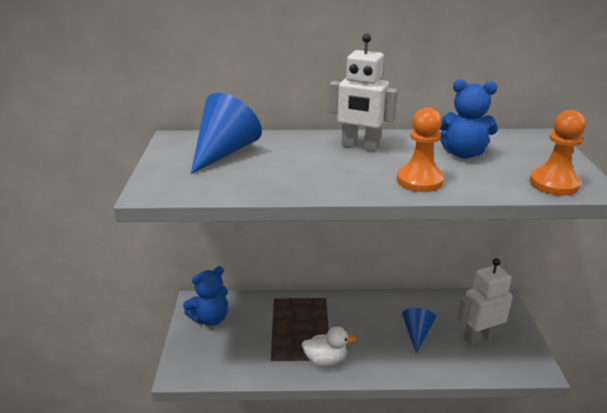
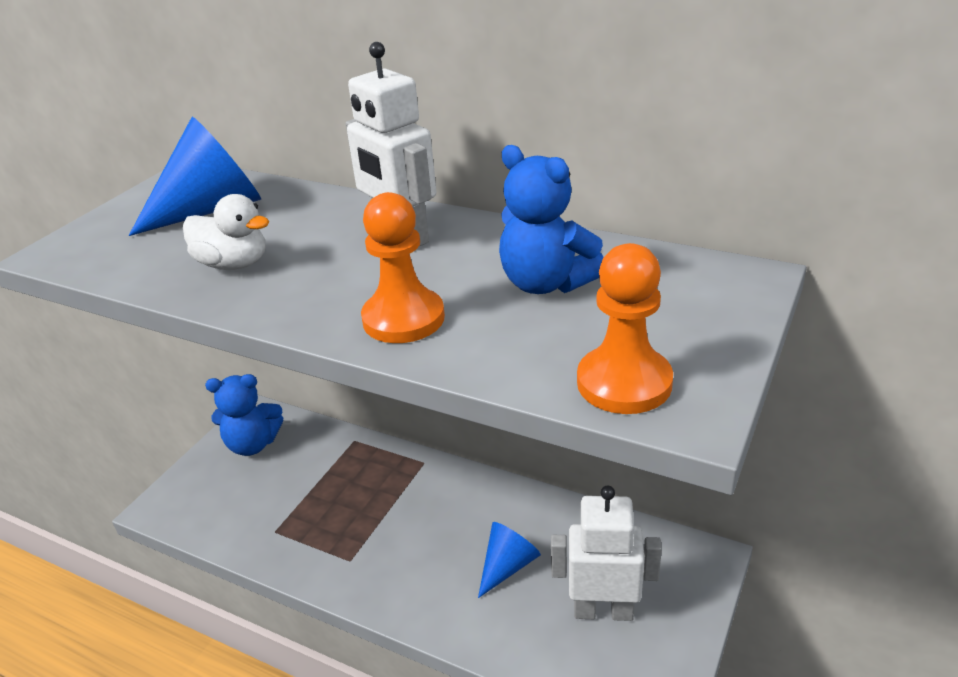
camera: 30 degrees right, 5 degrees up
white duck [302,326,356,366] -> white duck moved to [183,194,269,270]

